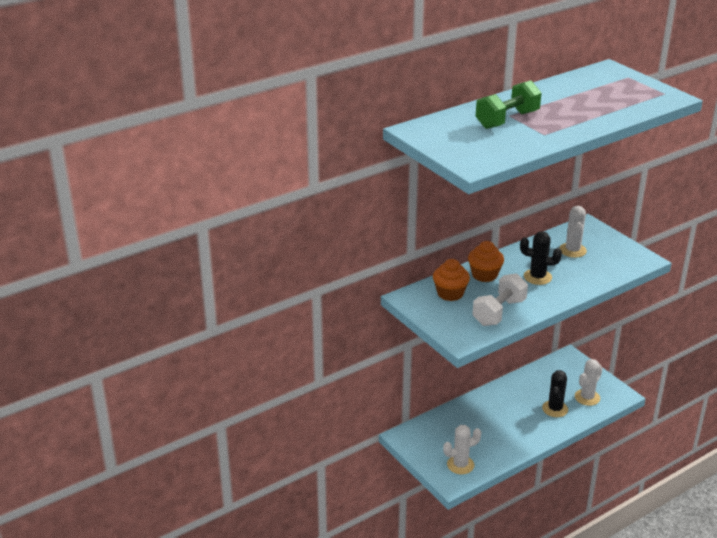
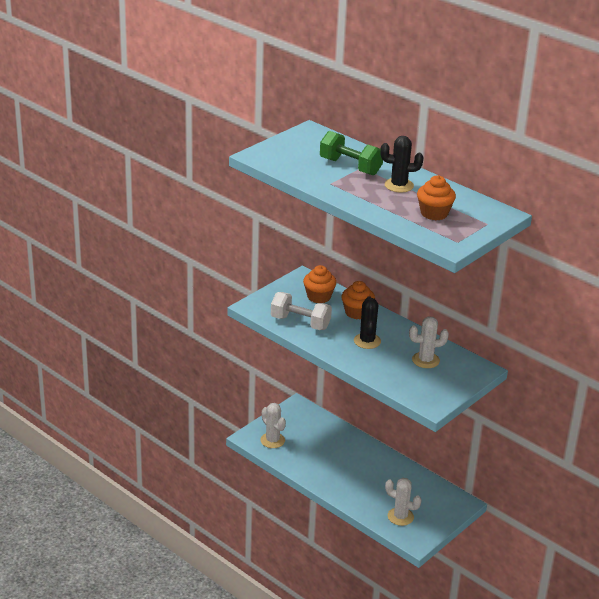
camera: 75 degrees right, 0 degrees up
black cactus [542,370,568,417] -> black cactus moved to [381,136,423,193]
none -> orange cupcake [417,175,456,220]

